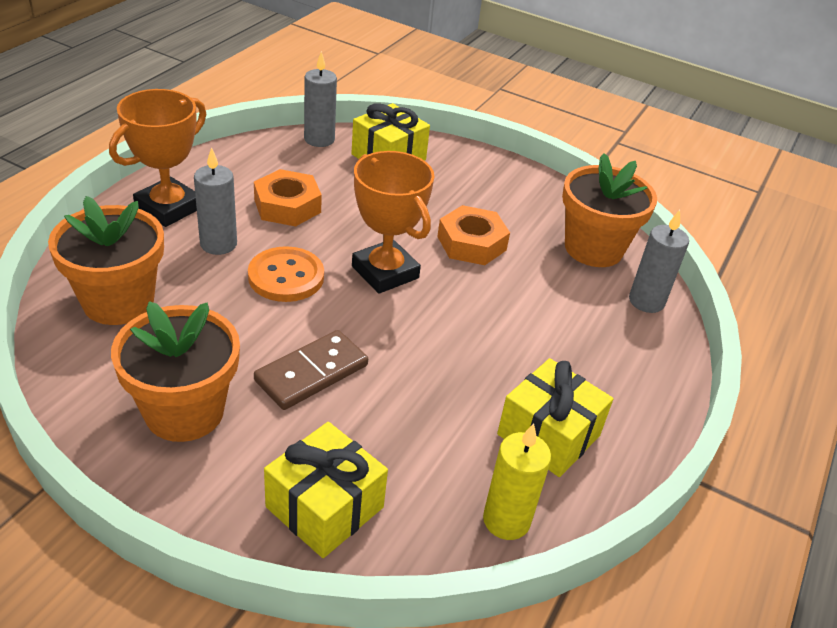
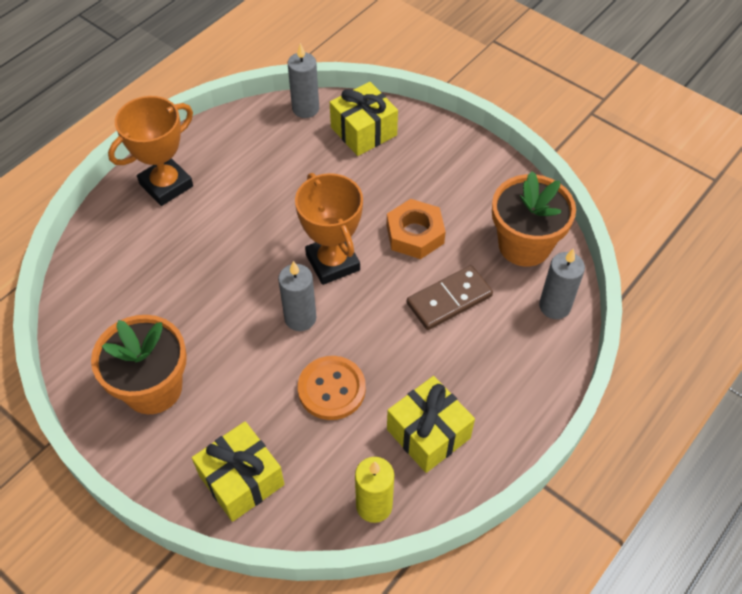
camera: 15 degrees right, 15 degrees up
orange flower pot [48,196,164,325] -> none
grey candle [194,147,237,255] -> grey candle moved to [278,261,316,331]
orange button [248,246,324,302] -> orange button moved to [298,356,366,420]
orange nut [254,169,322,227] -> none
brown domino [254,330,368,410] -> brown domino moved to [407,265,493,330]

